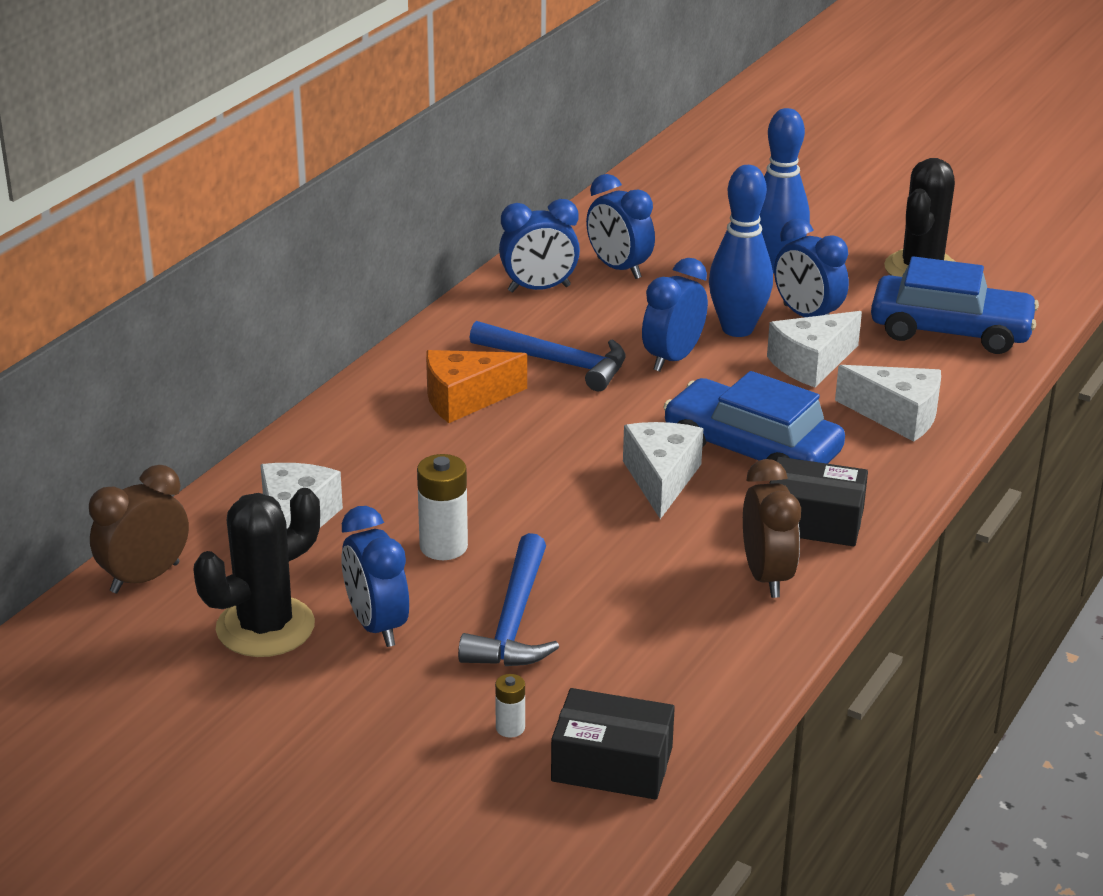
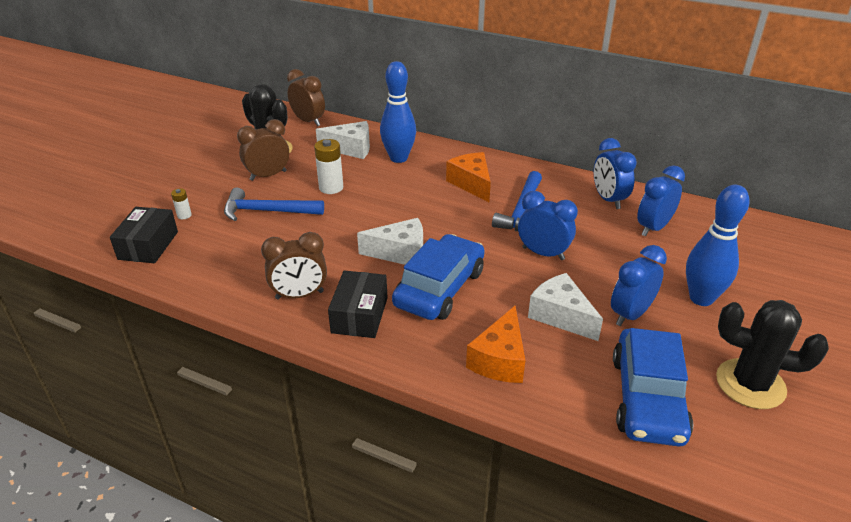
camera: 85 degrees right, 5 degrees up
blue clock [341,506,409,647] -> brown clock [237,119,289,181]
blue bowling pin [709,165,773,337] -> blue bowling pin moved to [380,61,416,163]
white cheese [835,365,941,442] -> orange cheese [466,306,525,383]

